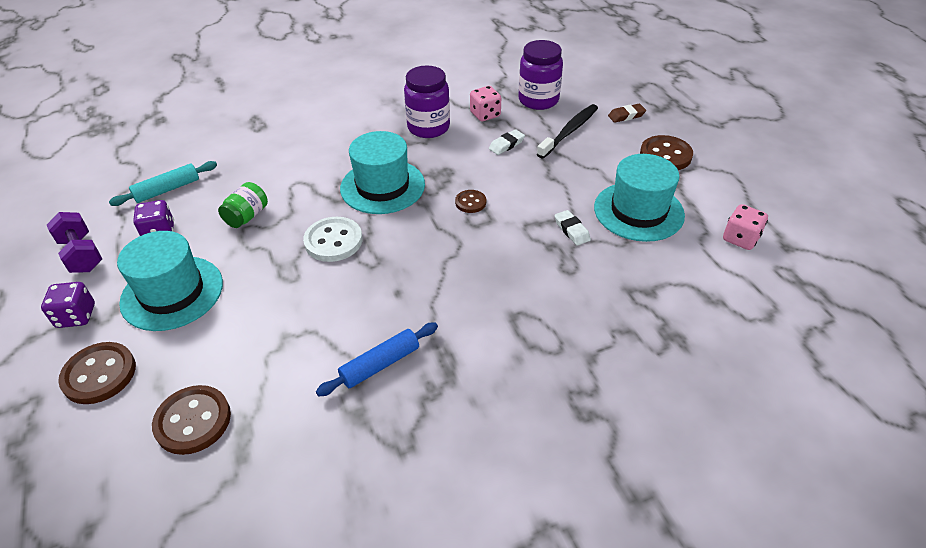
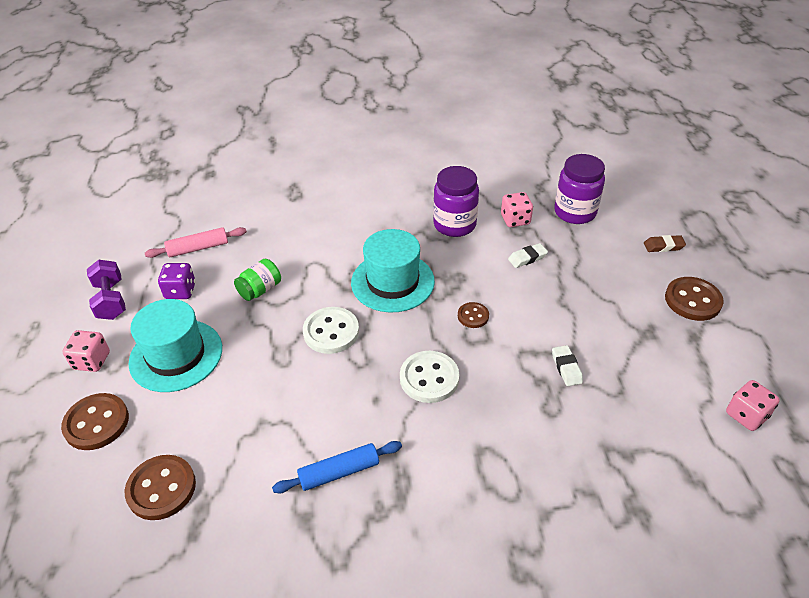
camera: 15 degrees right, 0 degrees up
purple dice [41,282,95,328] -> pink dice [62,330,110,372]
turquoise rolling pin [109,161,217,206] -> pink rolling pin [145,227,247,258]
black toothbrush [537,104,598,159] -> none
turquoise hat [594,154,685,242] -> none
none -> white button [400,351,459,403]

